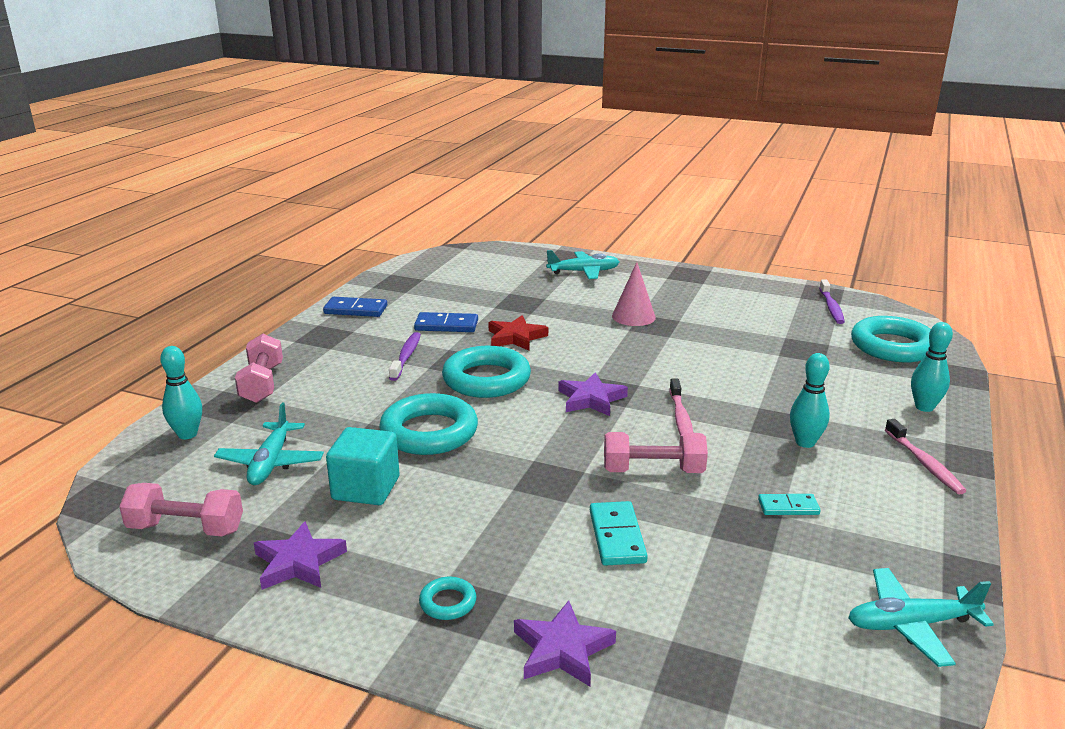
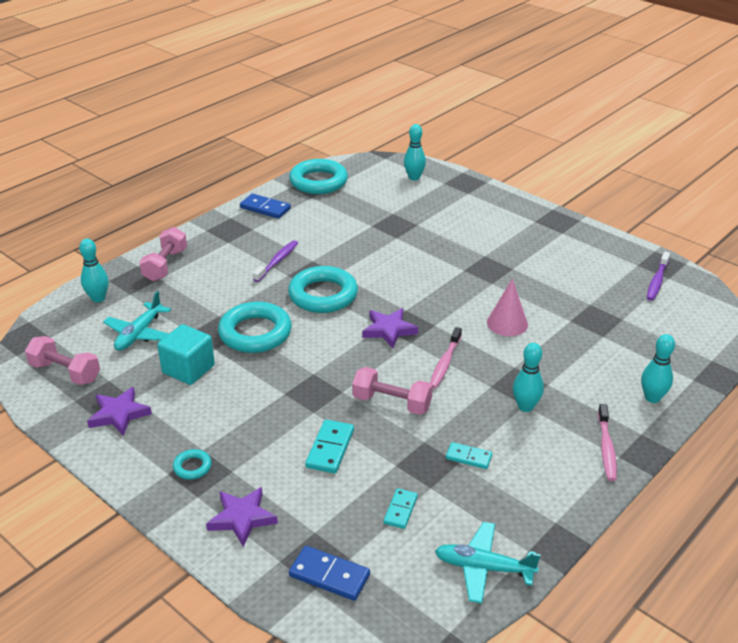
camera: 20 degrees right, 10 degrees up
blue domino [414,312,478,332] -> blue domino moved to [289,546,370,601]
red star [488,315,548,351] -> none
turquoise plane [546,250,619,279] -> none
pink cone [612,262,656,326] -> pink cone moved to [487,278,528,336]
turquoise ring [851,316,931,362] -> turquoise ring moved to [289,159,348,194]
none -> turquoise domino [384,488,418,529]
none -> turquoise bowling pin [404,124,426,180]

